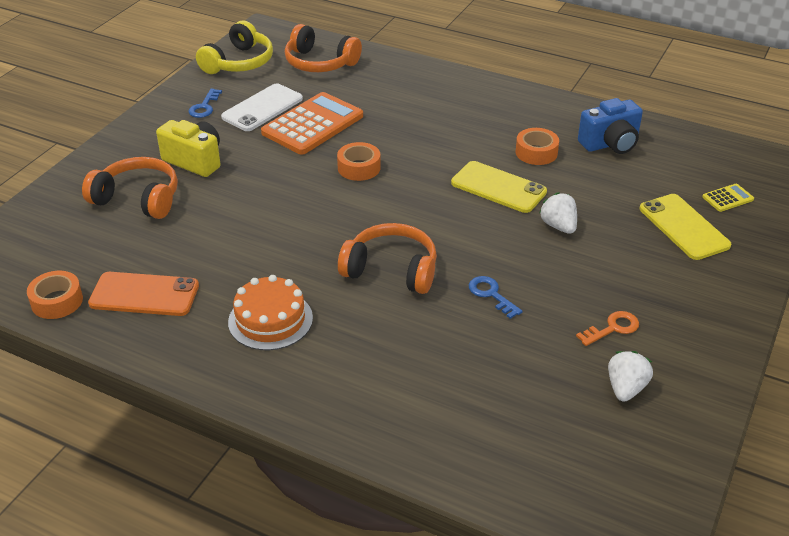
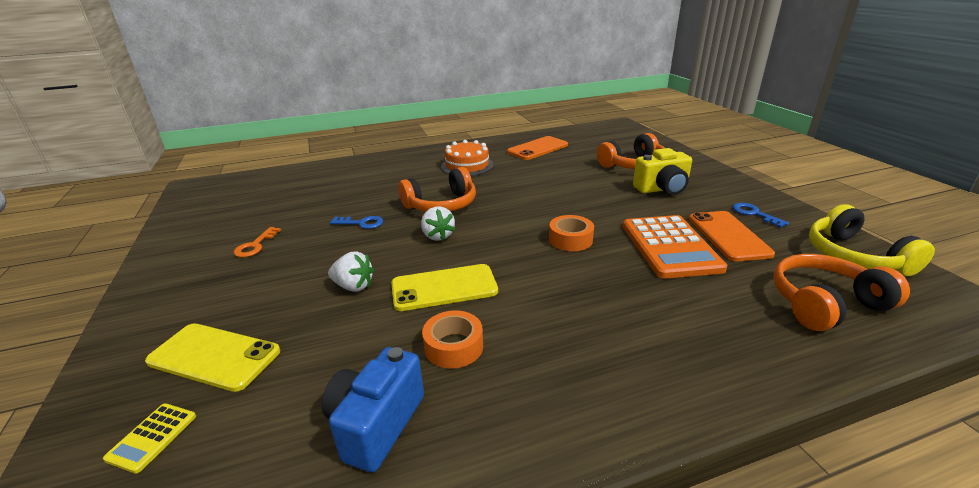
camera: 135 degrees right, 10 degrees down
orange tape [27,271,83,319] -> none
white phone [221,83,303,131] -> orange phone [689,211,775,261]
white strawberry [608,351,653,402] -> white strawberry moved to [421,206,455,241]

